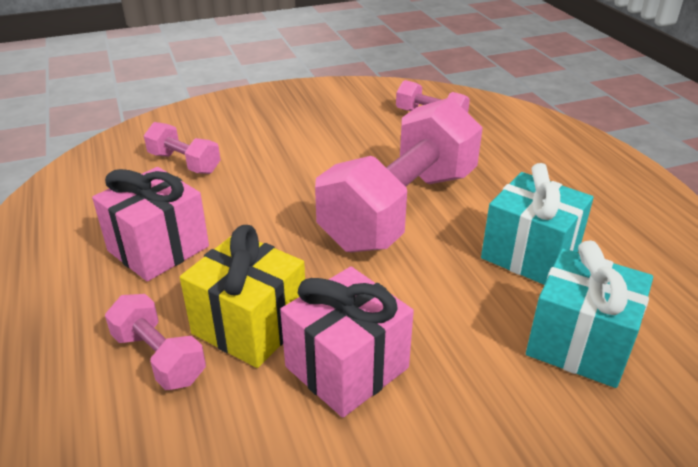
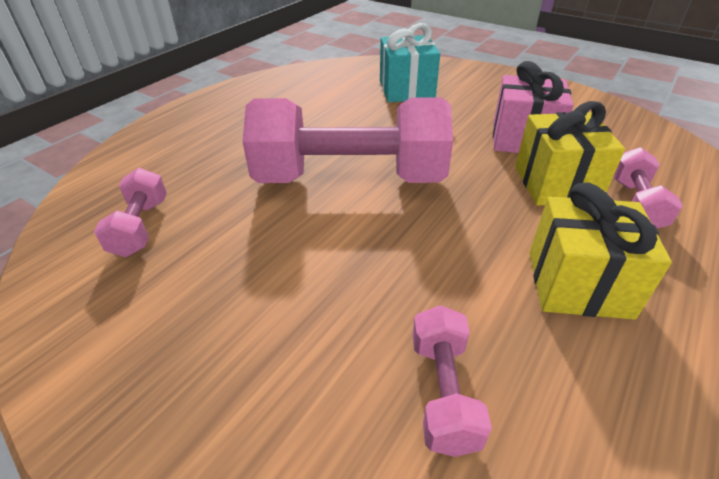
camera: 125 degrees left, 5 degrees up
pink gift [92,167,209,281] -> yellow gift [530,183,672,320]
turquoise gift [481,163,594,285] -> none

